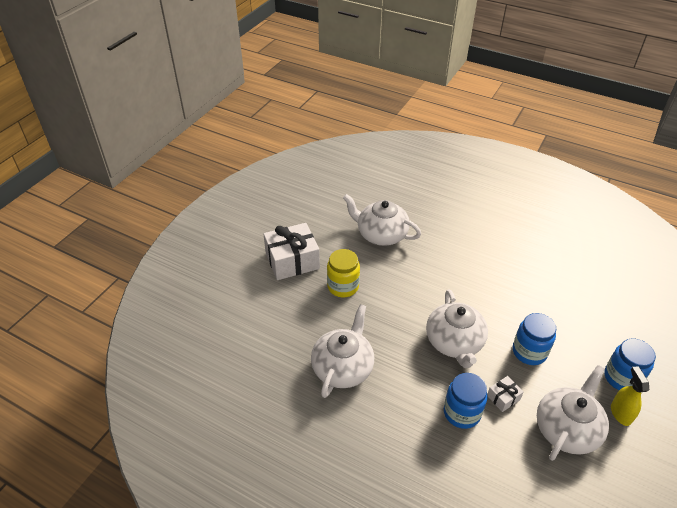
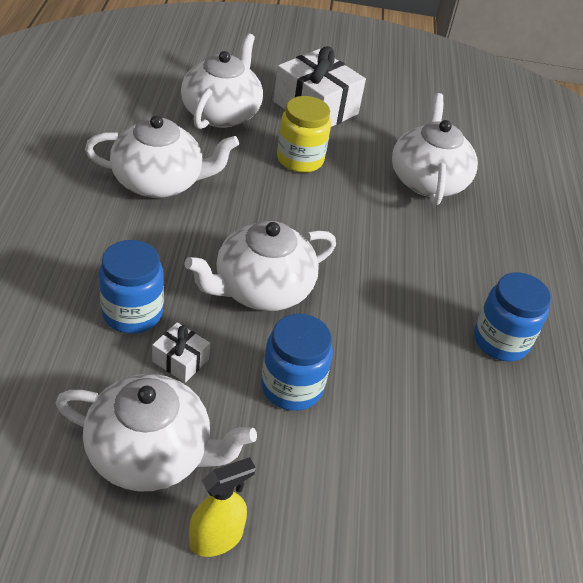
camera: 60 degrees right, 0 degrees up
blue jar [604,339,656,390] -> blue jar moved to [474,272,551,361]
none -> white teapot [181,33,263,129]

